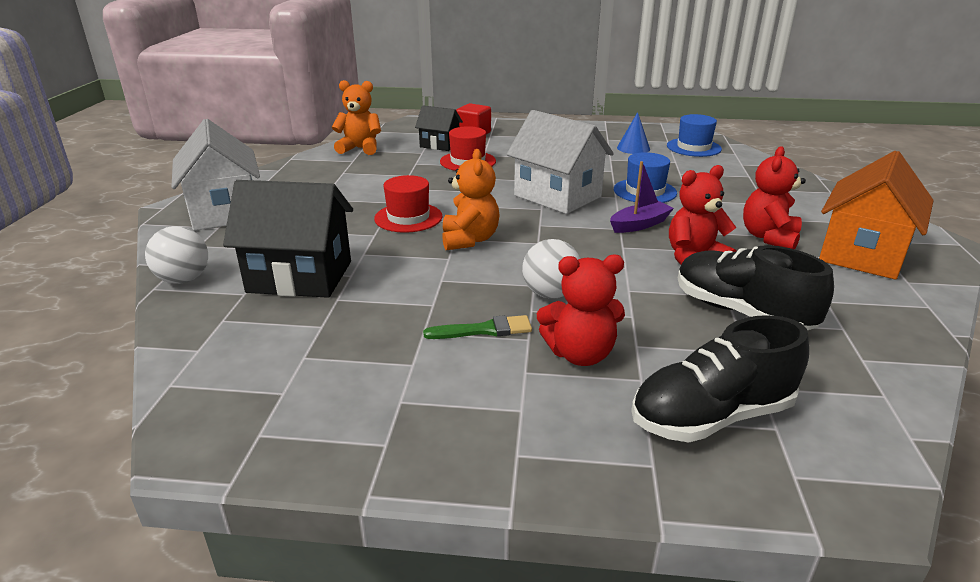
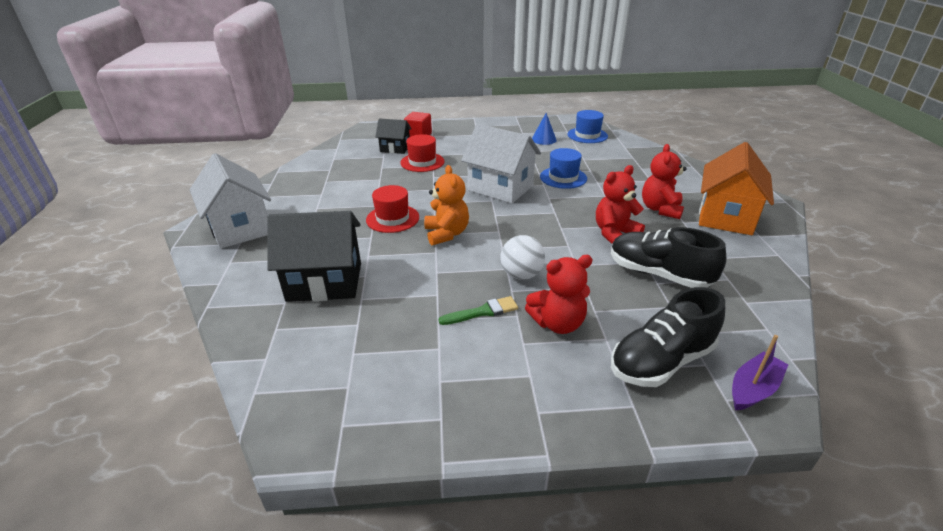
camera: 10 degrees left, 5 degrees up
white ball [145,226,208,284] -> none
orange teddy bear [332,80,381,155] -> none
purple boat [610,161,674,233] -> purple boat moved to [732,335,789,410]

